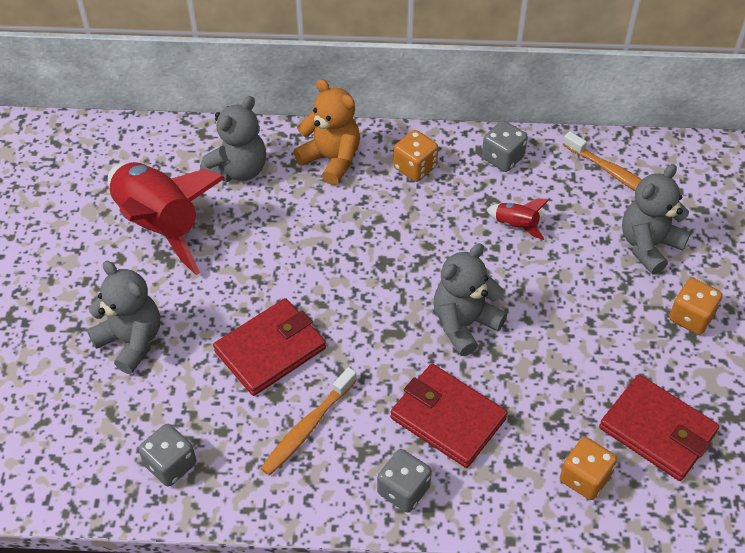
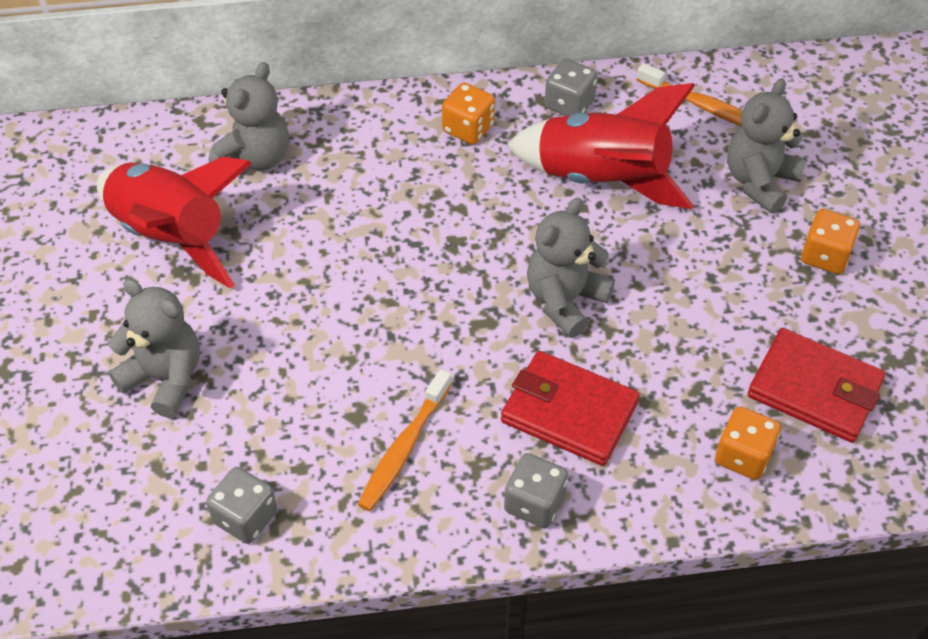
camera: 10 degrees left, 0 degrees up
red wallet [213,298,326,396] -> none
orange teddy bear [293,79,360,185] -> none
red rocket [486,198,549,240] -> red rocket [507,83,695,209], size x2.47

